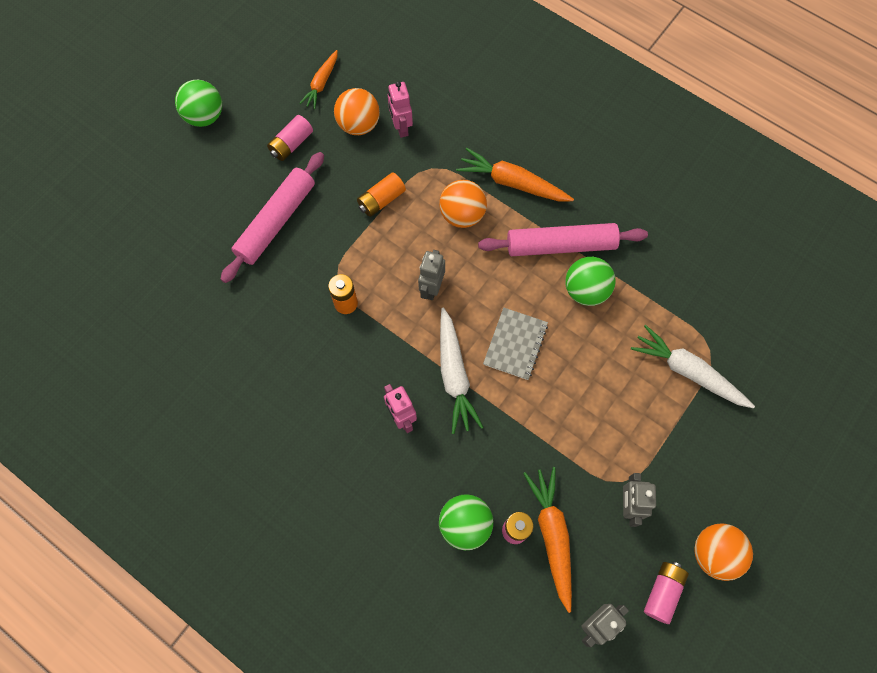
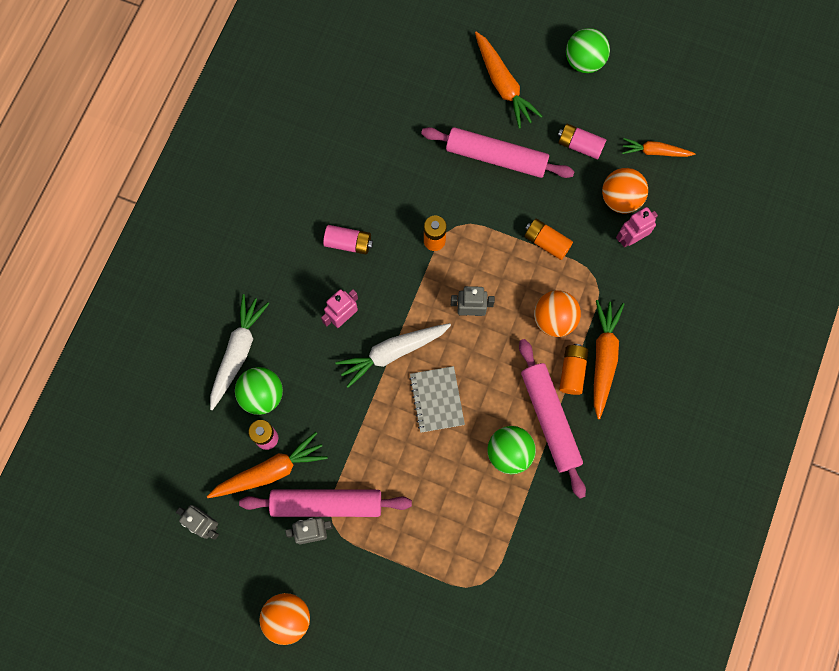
camera: 75 degrees right, 5 degrees up
grey notebook [483,307,548,380] -> grey notebook turned 75 degrees clockwise [409,366,465,433]
white carrot [631,325,755,408] -> white carrot moved to [210,294,269,410]
pink battery [644,562,689,624] -> pink battery moved to [323,225,373,254]
none -> pink rolling pin [239,489,412,517]
none -> orange carrot [475,32,542,129]
none -> orange battery [559,344,588,395]

